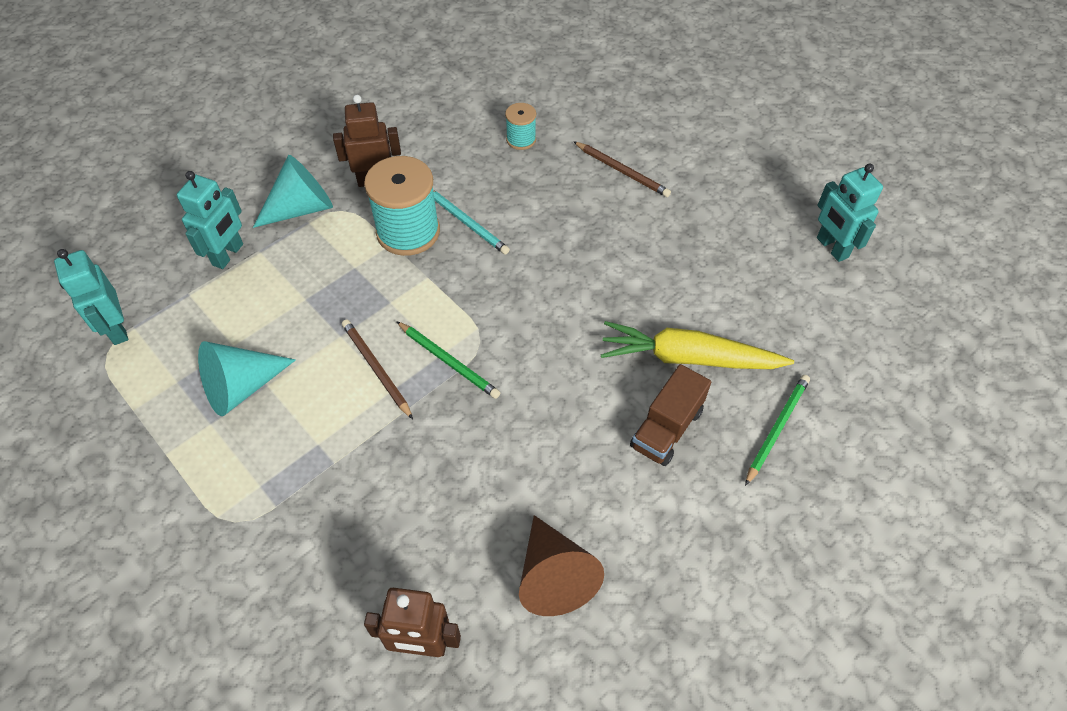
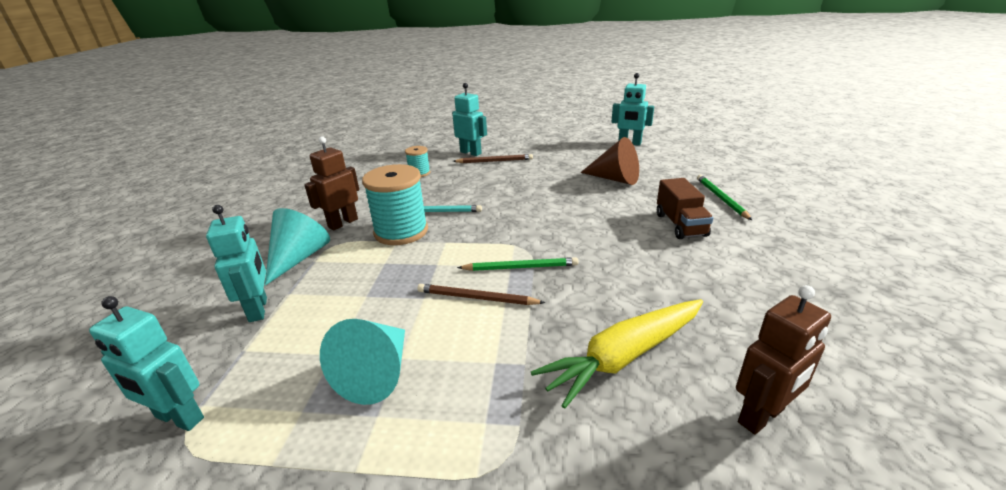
camera: 40 degrees left, 25 degrees down
brown cone [519,515,604,616] -> brown cone moved to [581,137,639,185]
yellow carrot [601,321,794,369] -> yellow carrot moved to [531,299,703,409]
none -> turquoise robot [452,83,487,156]

